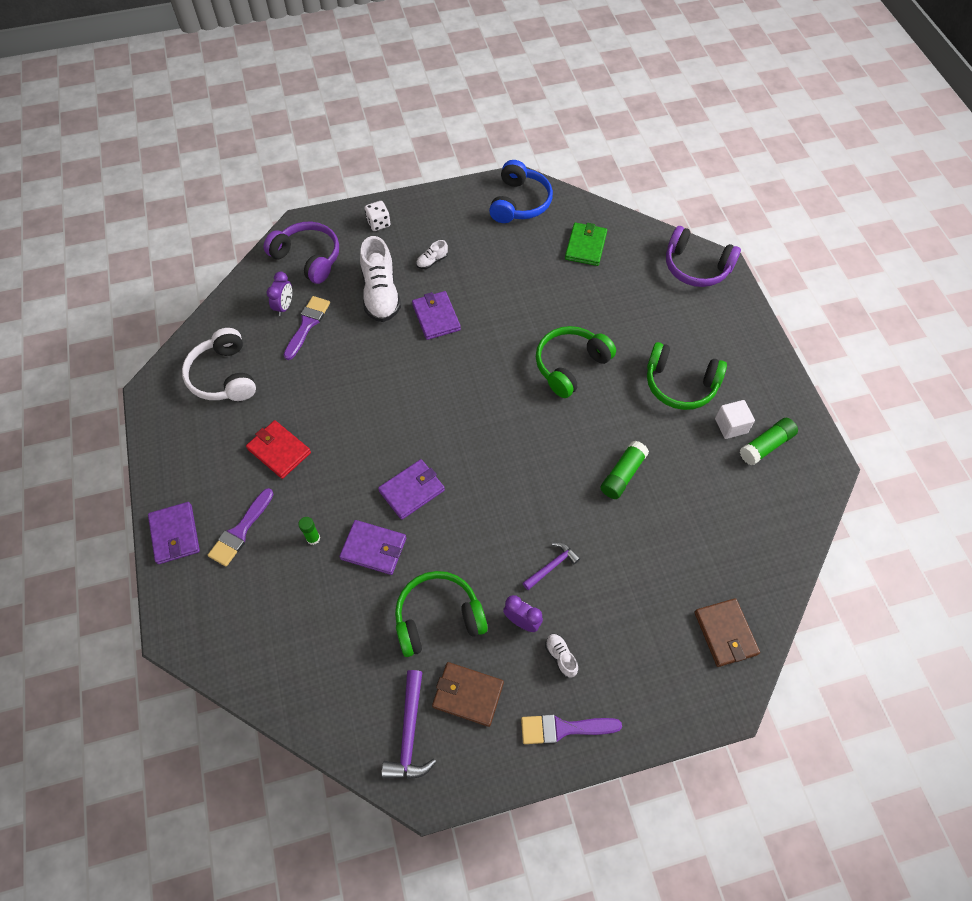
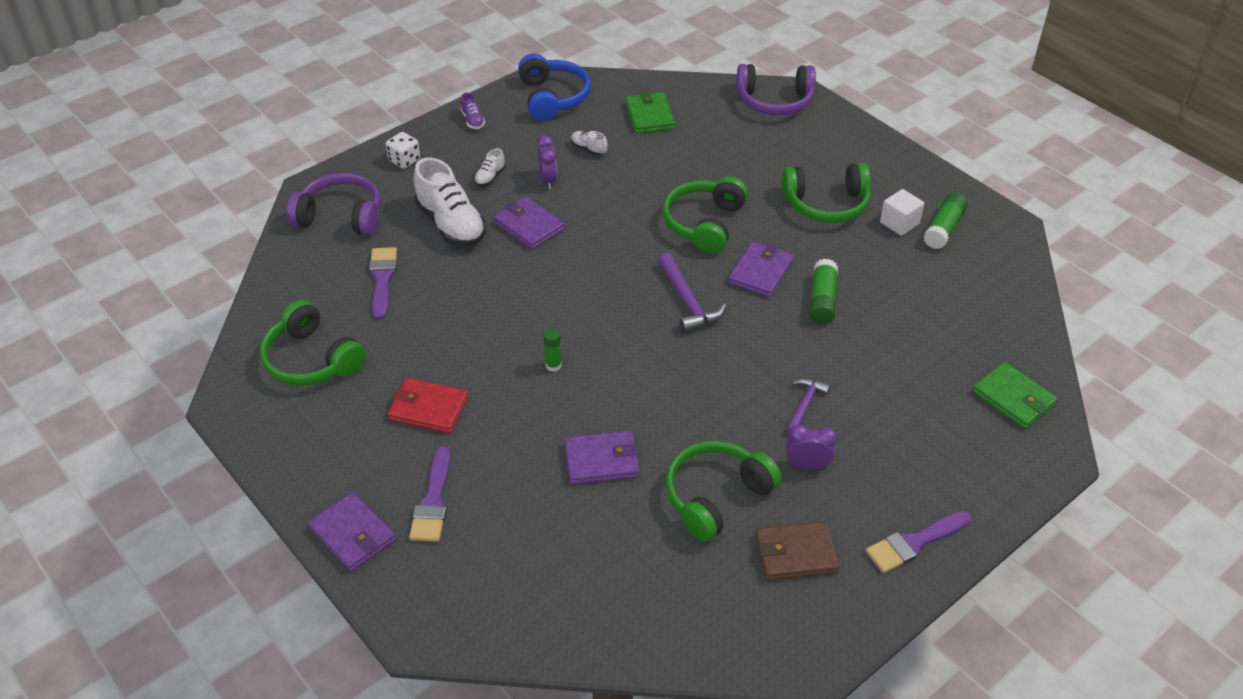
camera: 25 degrees left, 15 degrees down
white headphones [182,328,256,401] -> green headphones [260,300,366,386]
purple clock [267,272,292,316] -> purple clock moved to [537,135,557,189]
green glue stick [298,517,320,545] -> green glue stick moved to [543,328,562,372]
purple wallet [378,459,445,520] -> purple wallet moved to [728,241,794,297]
purple hammer [381,670,436,779] -> purple hammer moved to [658,253,726,333]
white shoe [545,634,578,678] -> white shoe moved to [571,131,608,156]
brown wallet [695,598,760,667] -> green wallet [972,362,1058,429]
none -> purple shoe [461,93,485,129]

